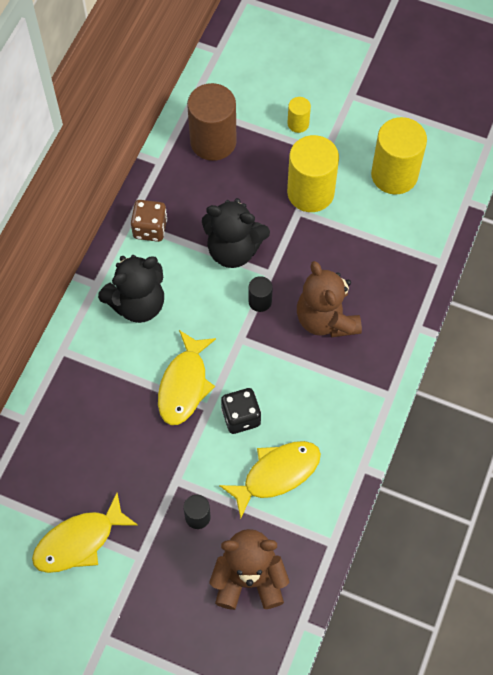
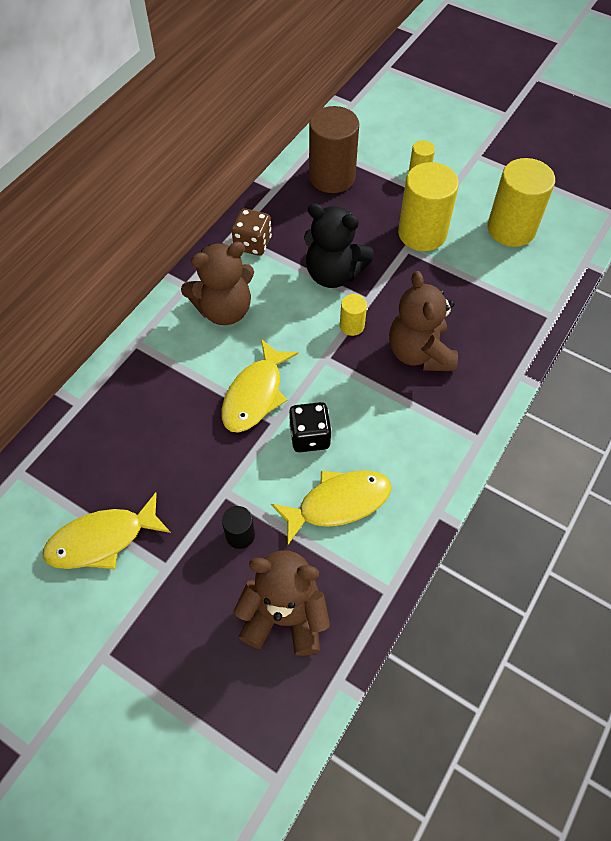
camera: 10 degrees right, 5 degrees down
black teddy bear [98,255,164,323] -> brown teddy bear [181,242,254,325]
black cylinder [248,276,273,312] -> yellow cylinder [340,294,367,336]

